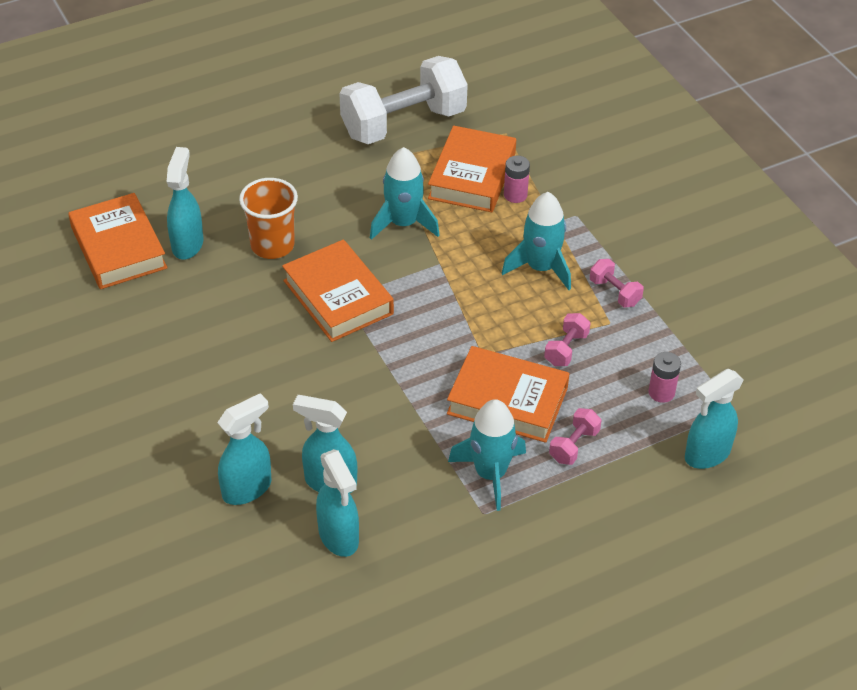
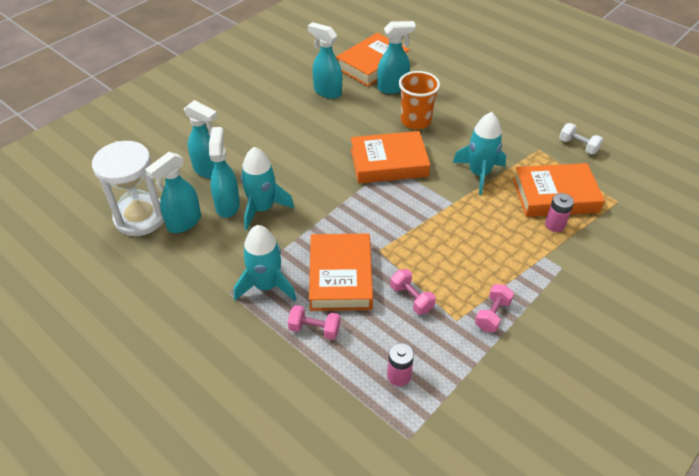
camera: 70 degrees right, 0 degrees up
orange book [282,240,394,342] -> orange book turned 45 degrees clockwise [351,131,430,183]
white dumbbell [339,56,468,144] -> white dumbbell [559,123,603,154], size x0.41
turquoise rocket [502,192,571,290] -> turquoise rocket moved to [241,147,294,230]
pink dumbbell [544,313,590,366] -> pink dumbbell turned 45 degrees clockwise [390,269,436,315]
turquoise spray bottle [685,369,744,469] -> turquoise spray bottle moved to [308,22,342,99]
none -> white hourglass [92,141,164,236]

